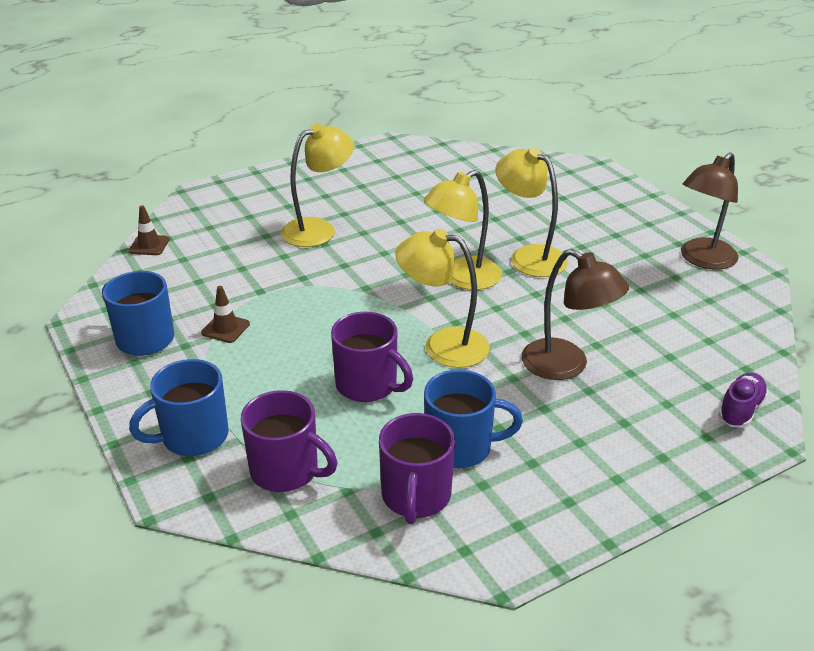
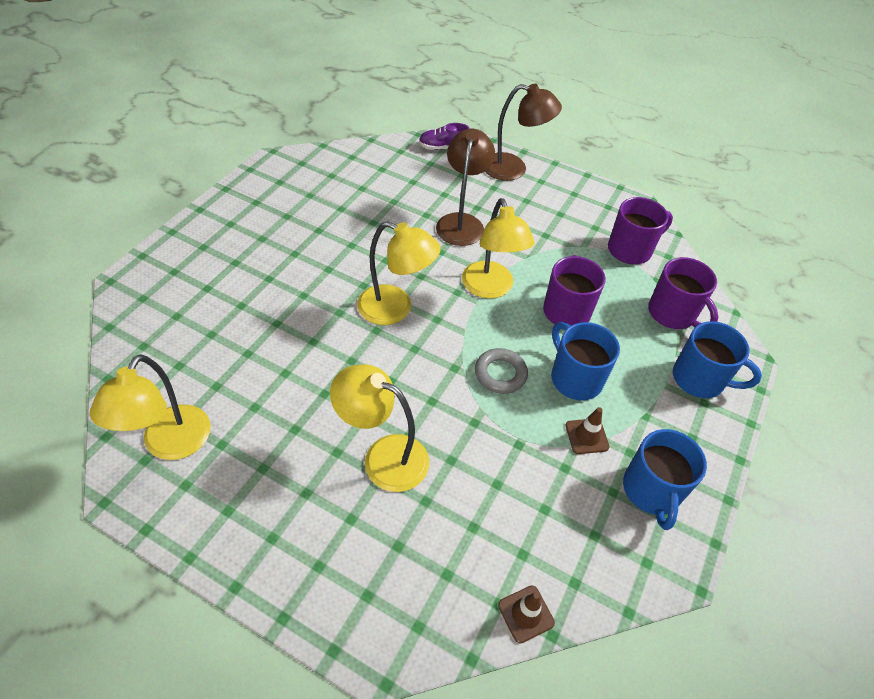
camera: 125 degrees left, 15 degrees up
purple mug [241,390,337,492] -> purple mug turned 150 degrees clockwise [648,257,718,329]
blue mug [424,370,523,468] -> blue mug moved to [551,322,620,401]
yellow lamp [496,147,568,277] -> yellow lamp moved to [90,354,211,460]
brown lamp [681,152,738,270] -> brown lamp moved to [485,84,562,181]
none -> grey ring [475,348,528,394]

